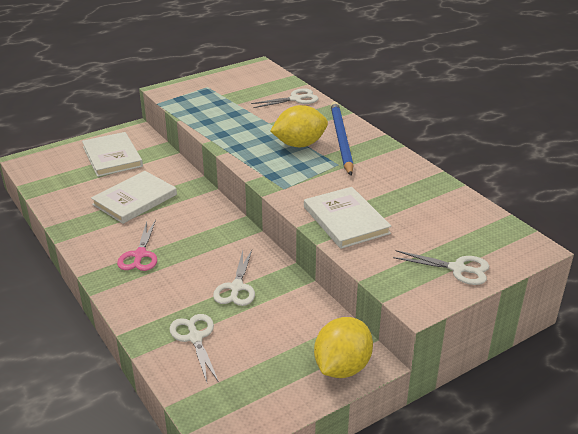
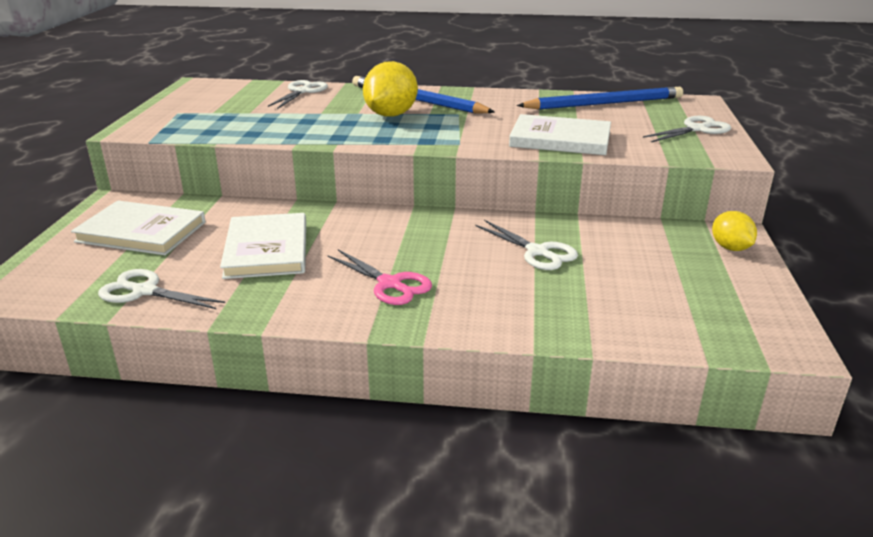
camera: 50 degrees left, 5 degrees down
white scissors [169,314,219,382] -> white scissors moved to [98,269,225,309]
yellow lemon [314,317,373,378] -> yellow lemon [712,211,757,251], size x0.59
none -> blue pencil [517,87,683,110]

